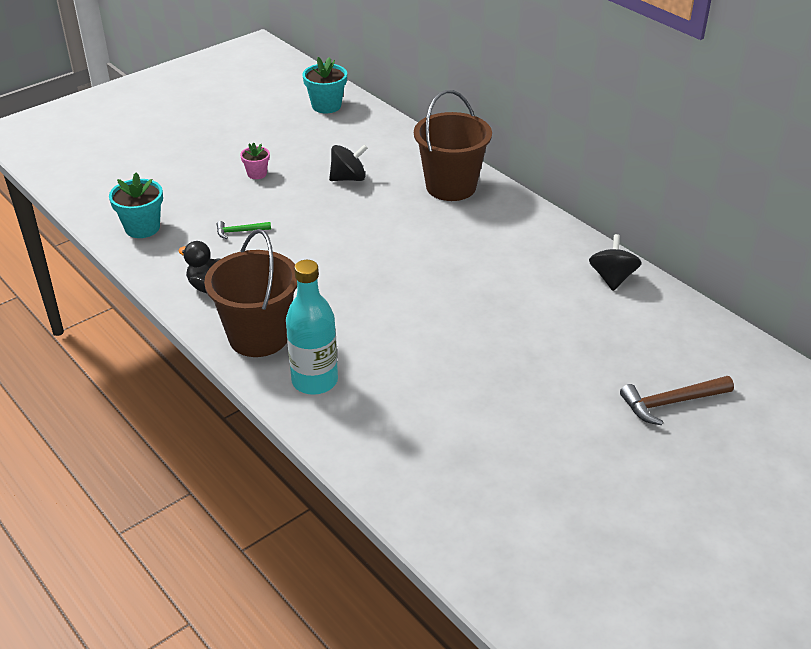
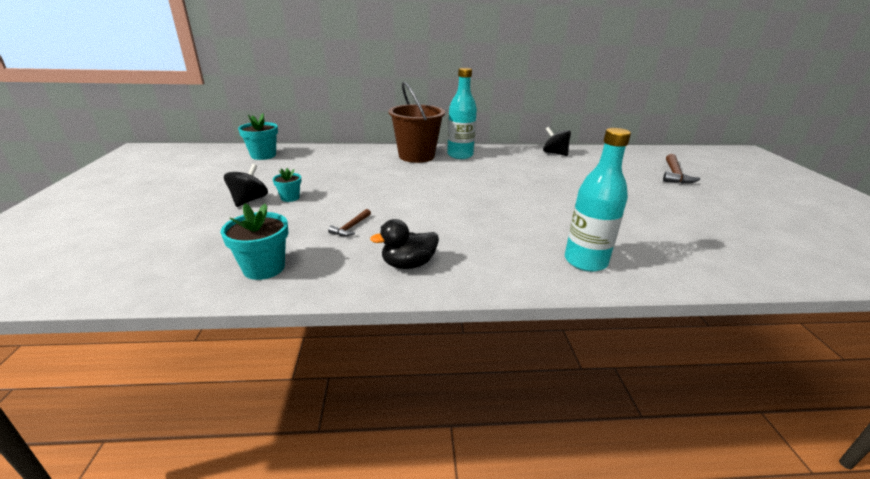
camera: 55 degrees left, 10 degrees down
brown bucket [204,229,297,357] -> none
green hammer [217,221,271,239] -> brown hammer [328,209,371,236]
pink flower pot [240,142,270,179] -> turquoise flower pot [273,168,301,202]
black spinning top [329,144,368,181] -> black spinning top moved to [224,164,268,207]
none -> turquoise bottle [447,68,477,159]

